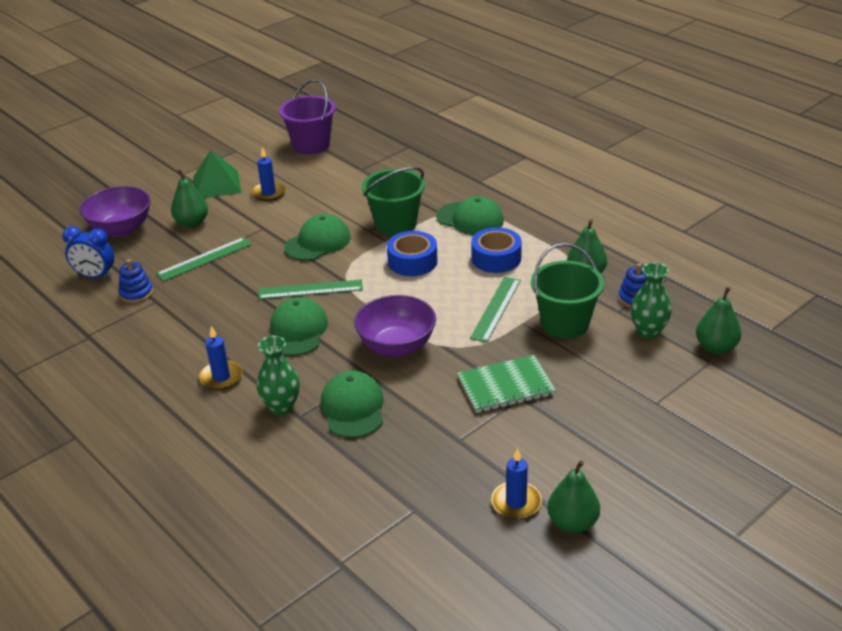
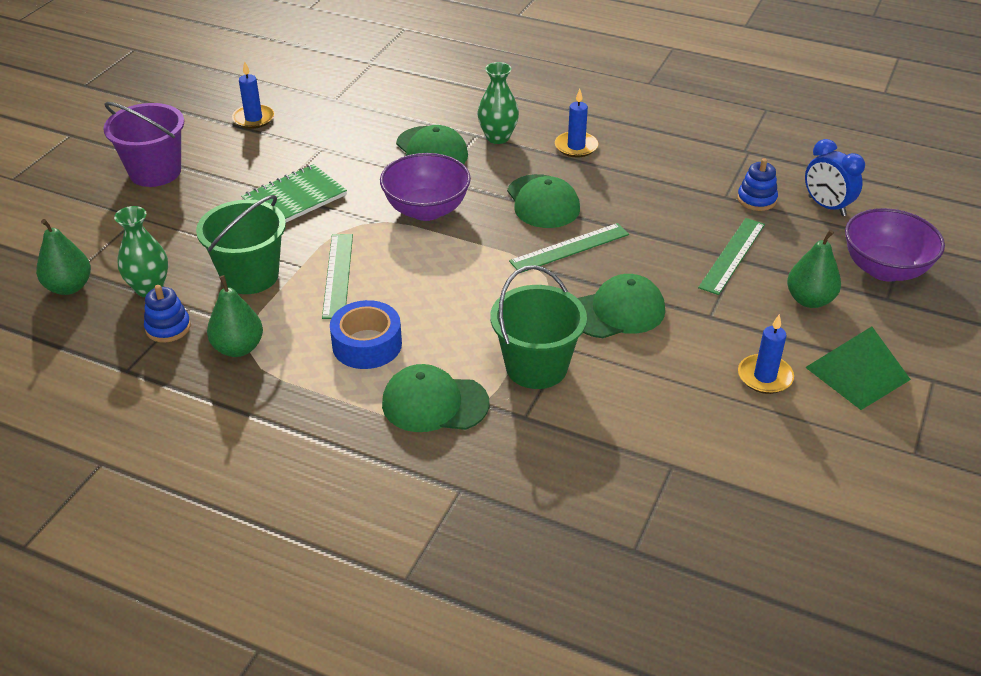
camera: 155 degrees right, 5 degrees up
blue clock [62,226,114,279] -> blue clock turned 120 degrees counterclockwise [805,139,865,216]
purple bucket [279,79,336,154] -> purple bucket moved to [103,102,184,187]
green cap [284,214,351,261] -> green cap turned 135 degrees counterclockwise [577,274,665,338]
blue tape [387,231,438,276] -> none
green pear [547,460,600,533] -> none

